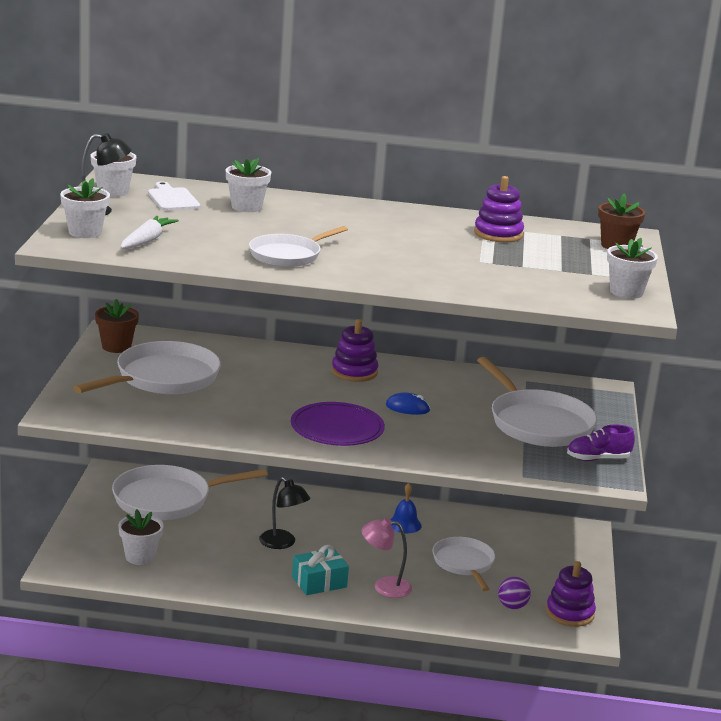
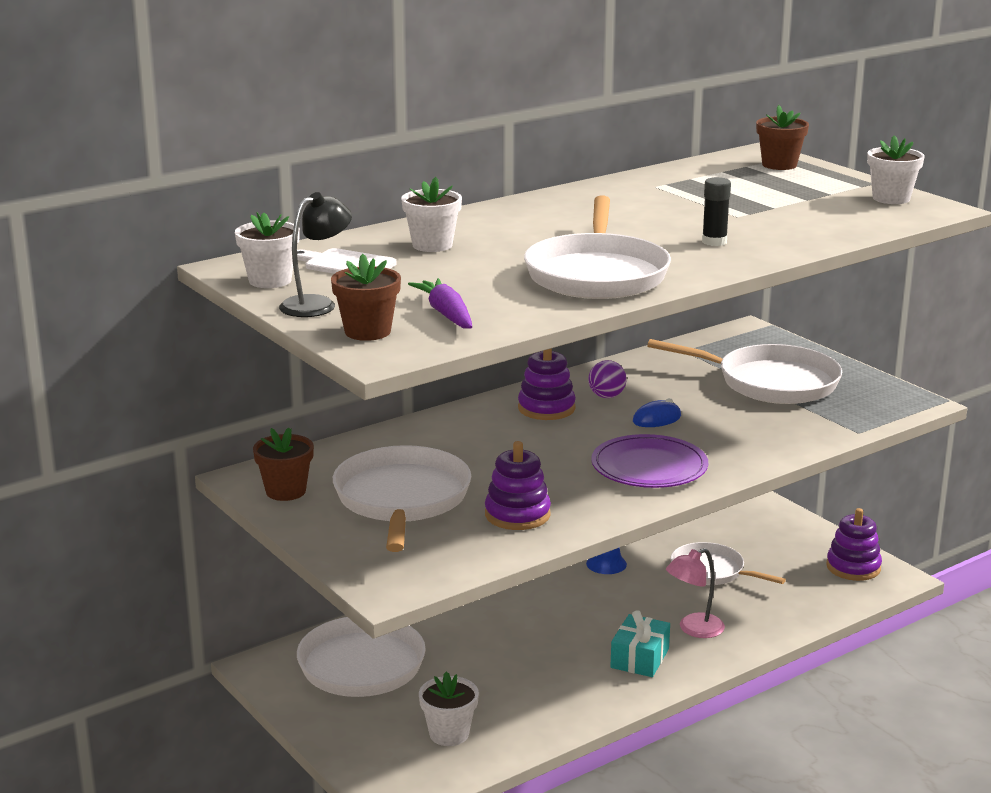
camera: 40 degrees left, 0 degrees up
white flower pot [60,178,110,238] -> brown flower pot [331,254,401,341]
white carrot [120,216,179,249] -> purple carrot [408,278,472,329]
white pan [249,226,348,267] -> white pan [524,195,671,299], size x1.58
black lamp [259,477,310,549] -> none
purple stacking toy [474,176,524,242] -> purple stacking toy moved to [485,441,551,530]
purple ball [498,577,531,609] -> purple ball moved to [588,360,626,398]
purple shoe [567,425,635,461] -> none
none -> black glue stick [702,177,731,246]

